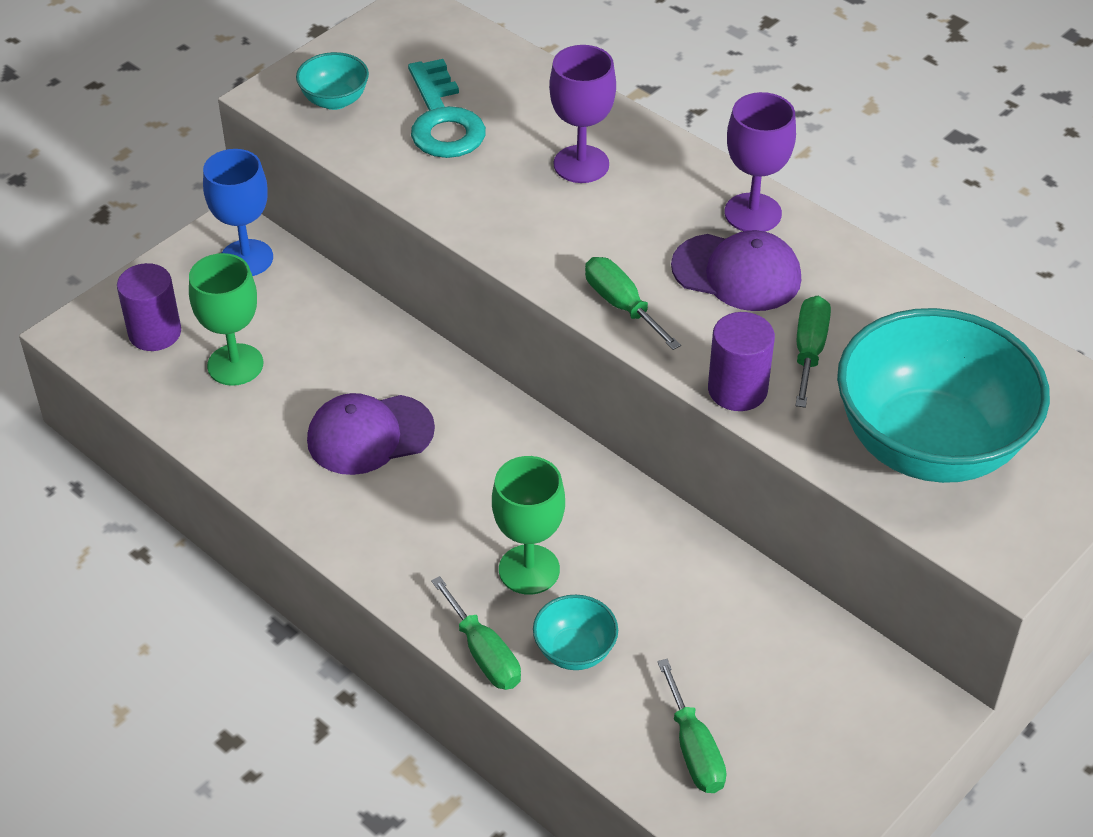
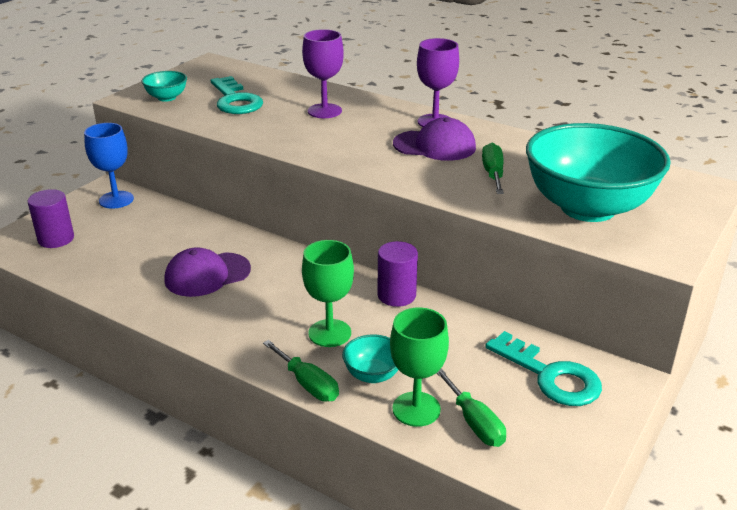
camera: 10 degrees left, 15 degrees down
green goblet [189,253,263,386] -> green goblet moved to [390,307,449,427]
green screwdriver [585,257,681,350] -> none
purple cylinder [708,312,775,411] -> purple cylinder moved to [378,241,418,307]
none -> turquoise key [485,331,602,406]

